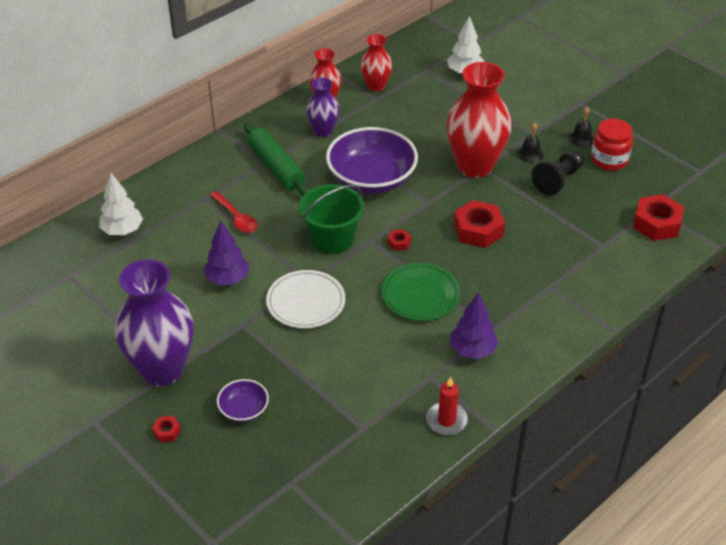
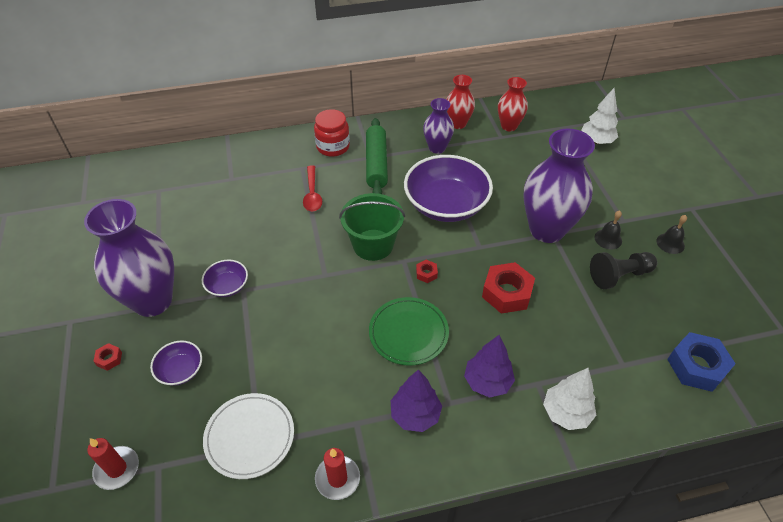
camera: 30 degrees right, 5 degrees up
white tree [99,173,143,235] -> white tree moved to [543,368,596,430]
purple tree [204,221,249,285] -> purple tree moved to [464,335,515,398]
white plate [266,270,345,329] -> white plate moved to [203,393,294,479]
red vase [446,62,512,178] -> purple vase [524,129,595,243]
red jar [591,119,633,170] -> red jar moved to [314,109,350,157]
red nut [633,194,684,241] -> blue nut [667,332,736,392]
none -> red candle [87,438,139,490]
none -> purple bowl [202,260,248,297]

